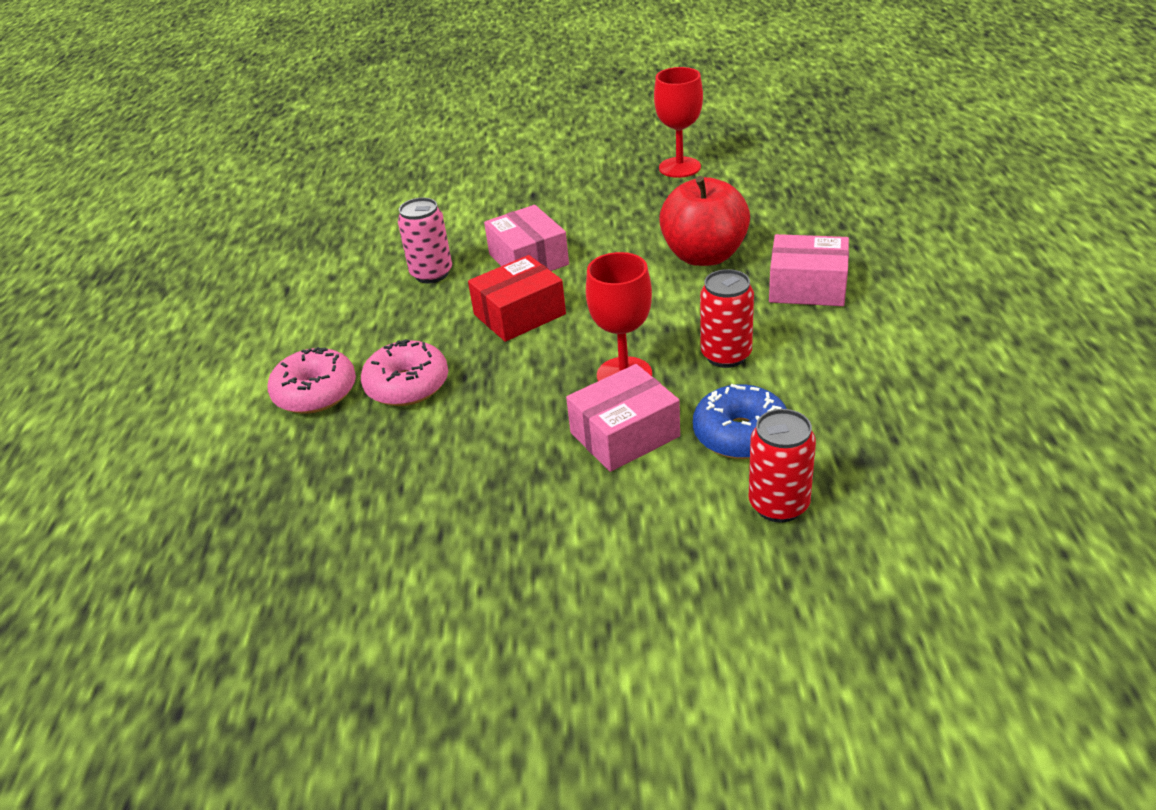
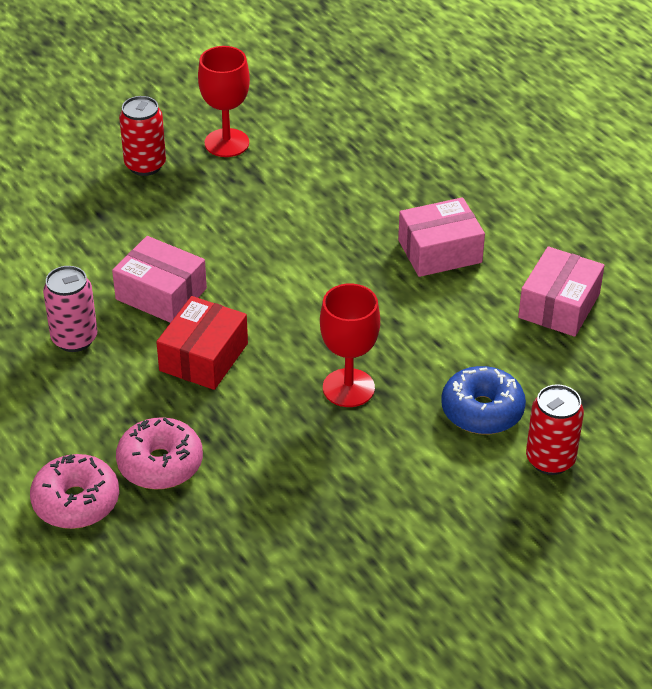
camera: 35 degrees left, 5 degrees up
pink box [566,364,680,472] -> pink box moved to [518,246,604,337]
red apple [659,176,750,266] -> none
red can [700,269,754,368] -> red can moved to [119,96,166,176]

